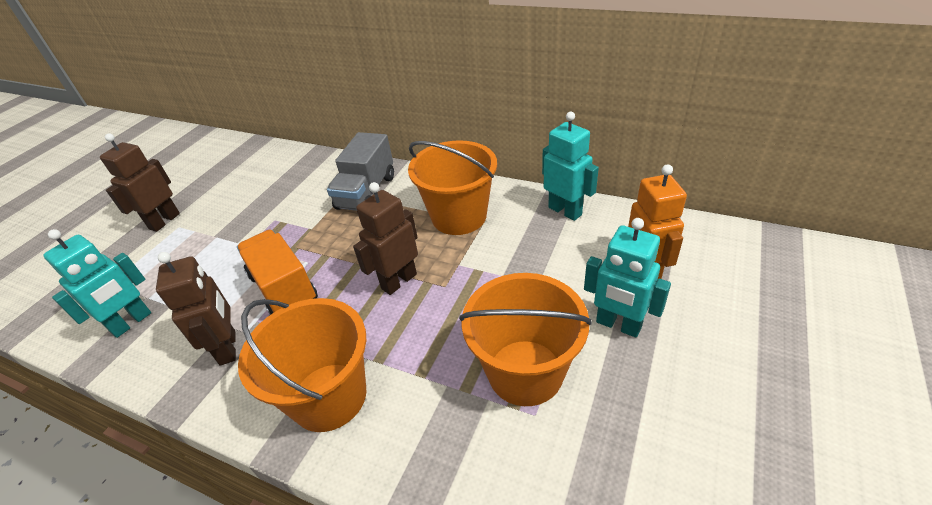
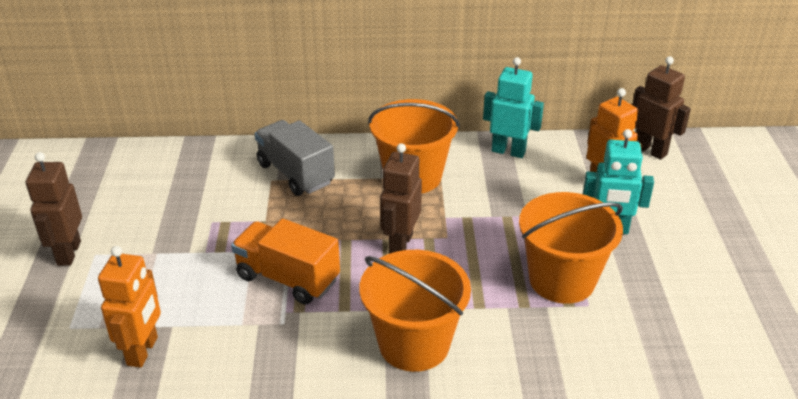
camera: 30 degrees left, 5 degrees down
turquoise robot [43,229,151,338] -> orange robot [98,246,161,368]
brown robot [156,252,236,366] -> brown robot moved to [633,56,691,160]
grey truck [327,132,394,211] -> grey truck turned 150 degrees clockwise [255,120,335,196]

